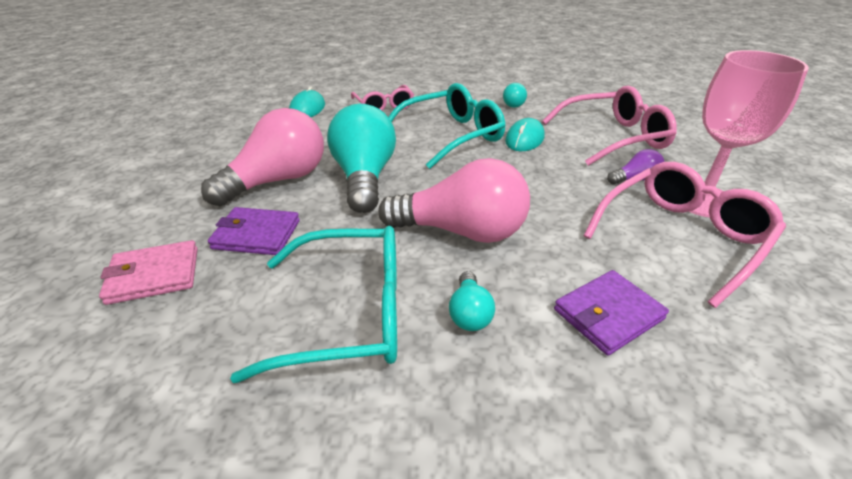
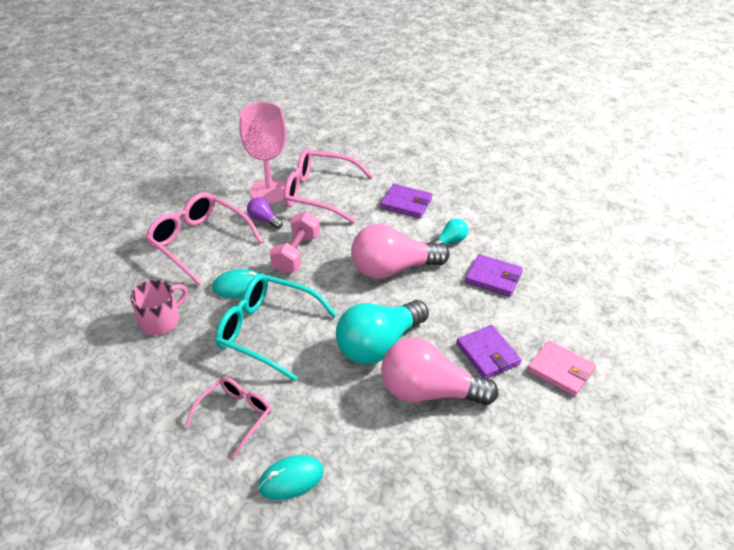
camera: 125 degrees left, 5 degrees up
turquoise glasses [230,226,397,383] -> purple wallet [465,254,523,297]
pink light bulb [378,158,530,243] -> pink light bulb turned 75 degrees counterclockwise [351,224,449,279]
turquoise light bulb [503,83,527,108] -> pink mug [130,280,188,335]
none -> pink dumbbell [270,212,320,274]

